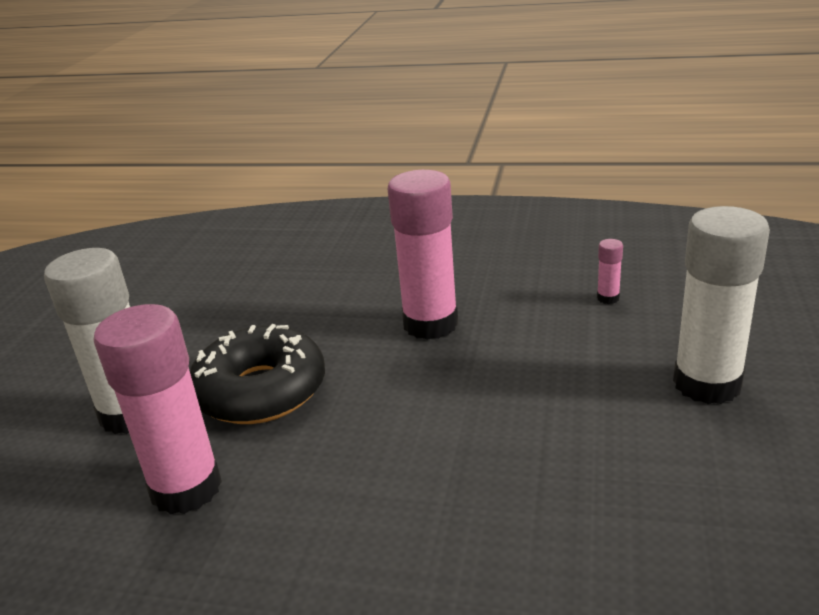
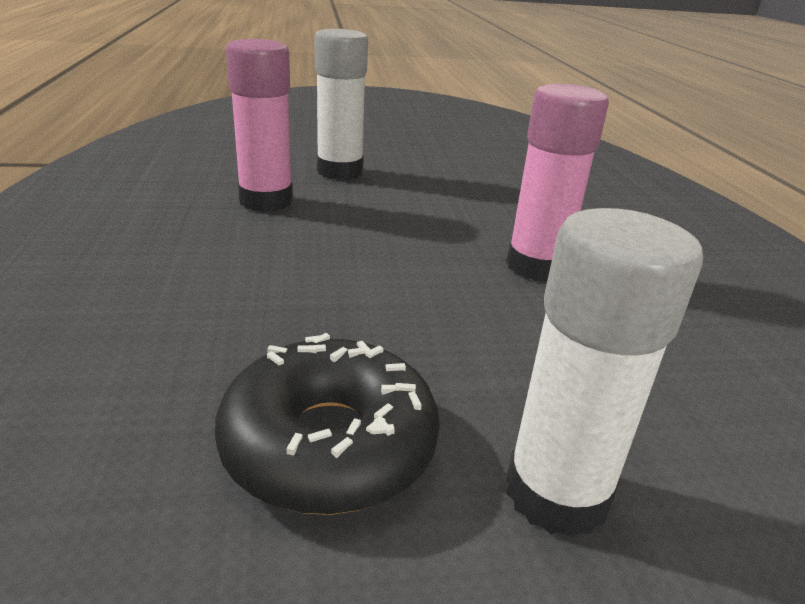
camera: 65 degrees right, 0 degrees up
black donut [190,324,325,424] -> black donut moved to [215,333,440,515]
pink glue stick [597,239,623,304] -> none

